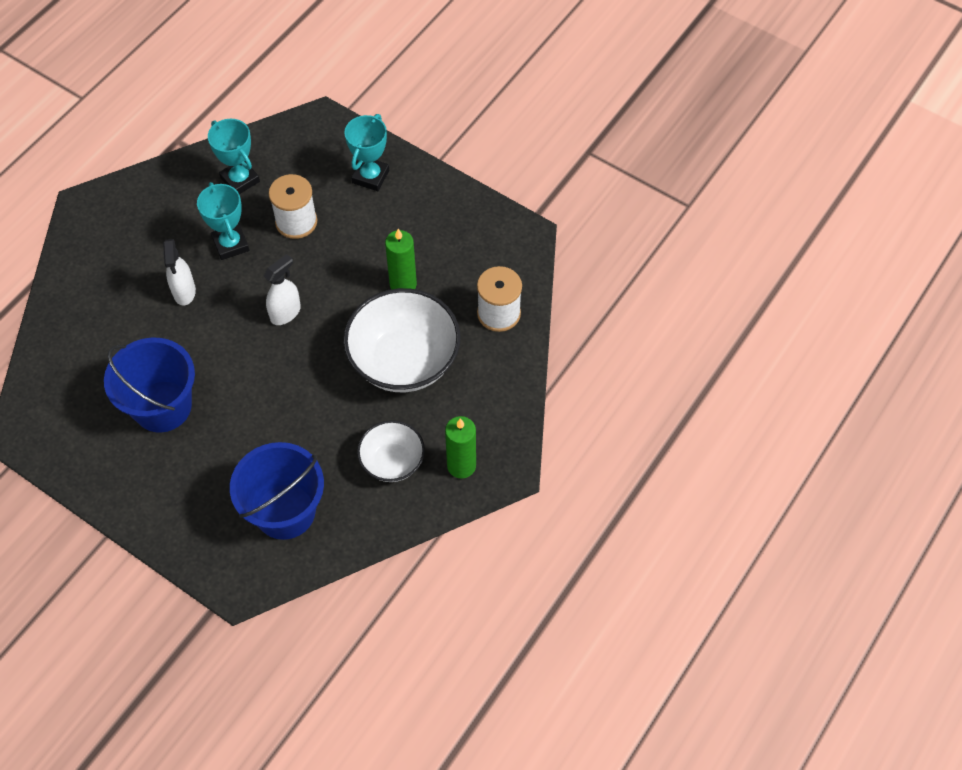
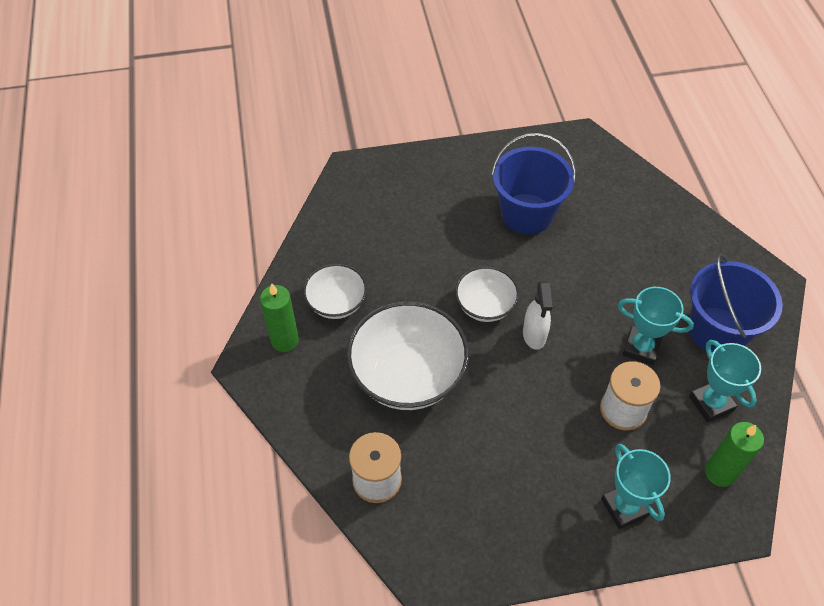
camera: 135 degrees right, 5 degrees down
white spray bottle [163,239,196,306] -> none
turquoise trophy [208,119,260,194] -> turquoise trophy turned 60 degrees clockwise [689,340,761,423]
blue bucket [230,442,324,540] -> blue bucket moved to [689,254,783,353]
green candle [385,229,417,289] -> green candle moved to [705,422,764,487]
none -> white bowl [455,266,519,322]

